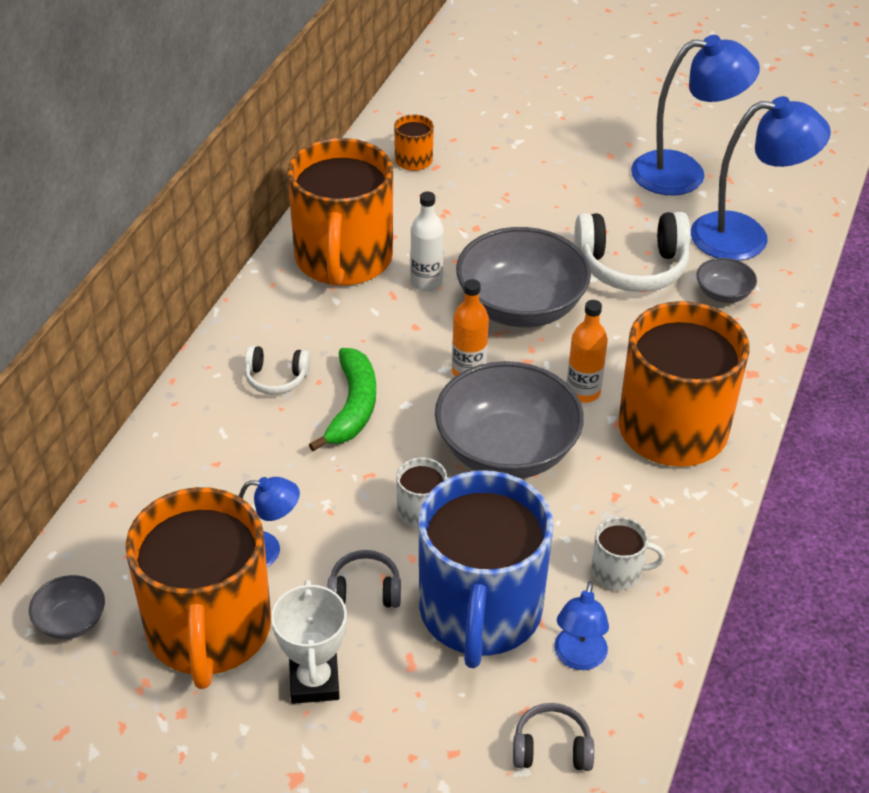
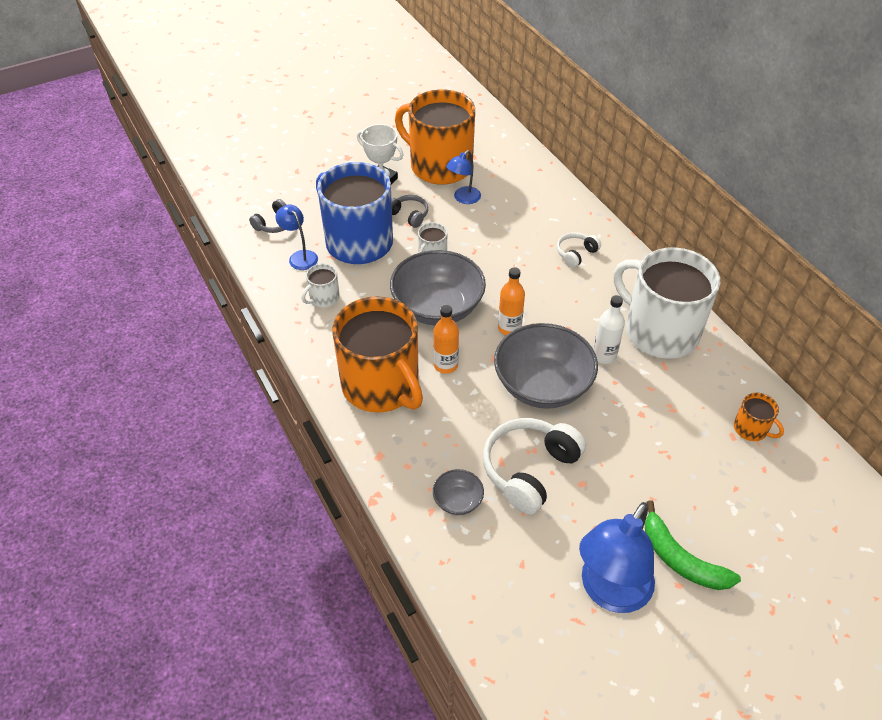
camera: 130 degrees right, 5 degrees up
grey bowl [29,575,105,639] -> none
orange mug [287,138,393,286] -> white mug [613,247,720,359]
green banana [309,348,376,451] -> green banana moved to [645,500,741,590]
grey headphones [327,550,401,608] -> grey headphones turned 90 degrees counterclockwise [391,195,428,228]
blue lamp [691,96,831,261] -> none

